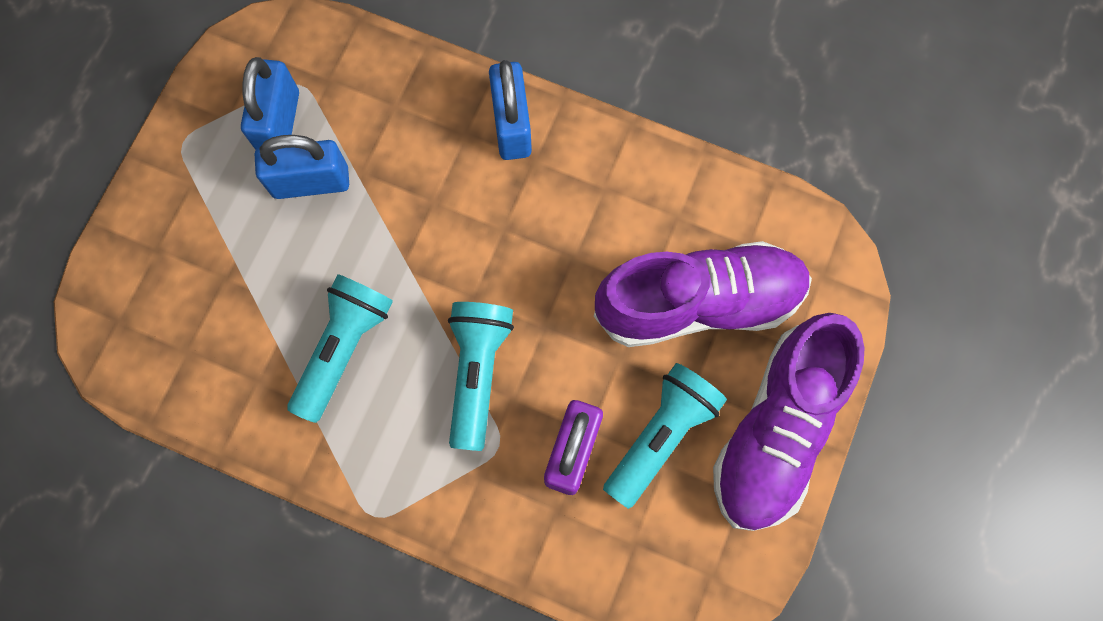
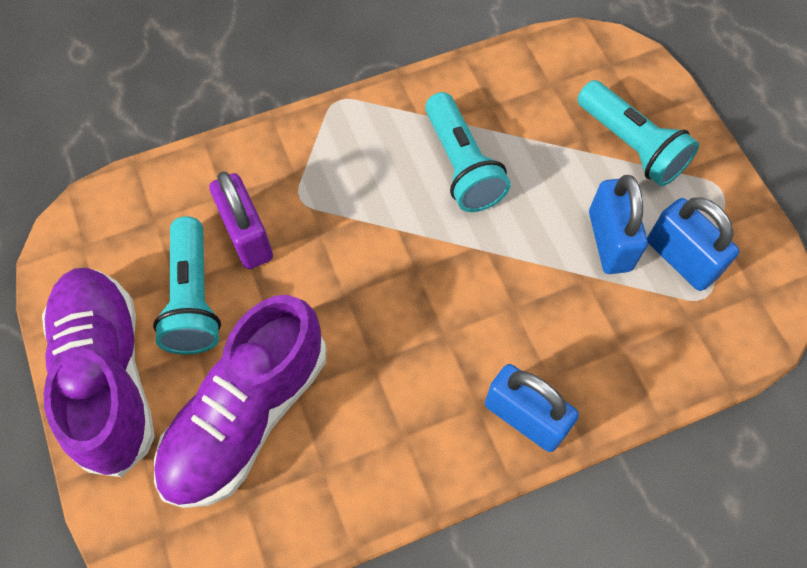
camera: 135 degrees right, 10 degrees down
blue padlock [255,135,349,199] -> blue padlock turned 45 degrees counterclockwise [589,175,648,274]
turquoise flashlight [448,302,514,451] -> turquoise flashlight moved to [577,80,699,186]

